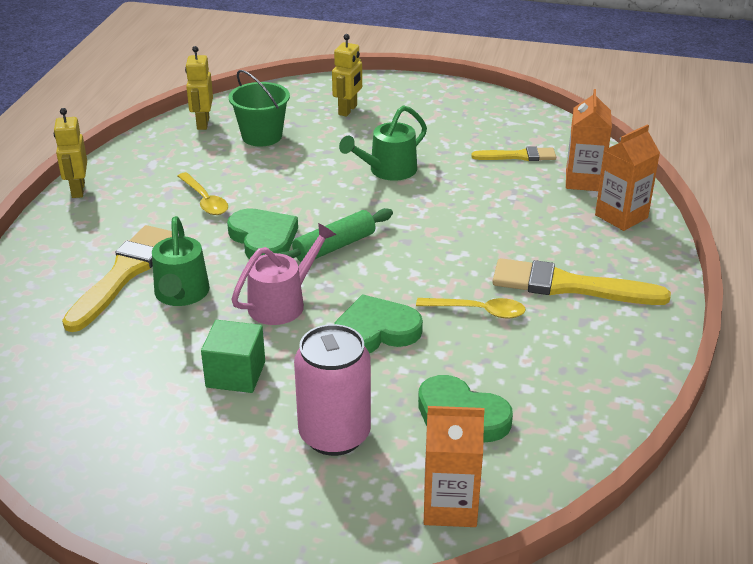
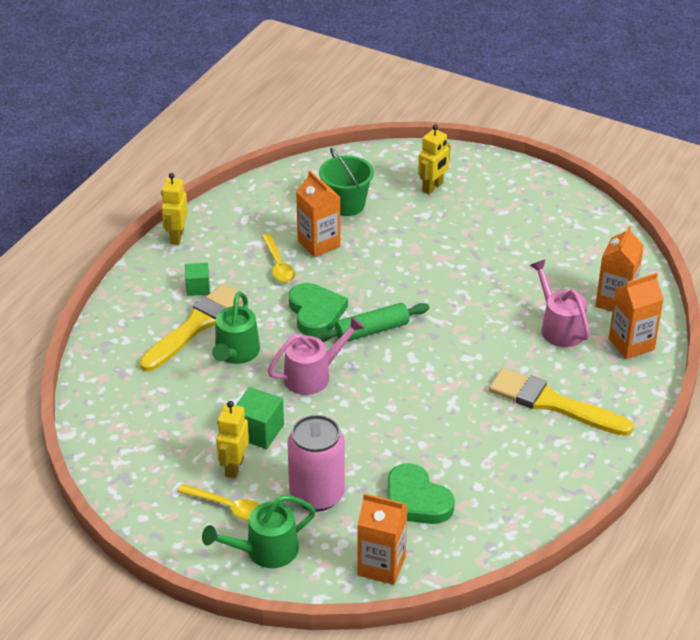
camera: 15 degrees right, 5 degrees up
yellow robot [185,46,213,130] -> yellow robot moved to [216,401,249,478]
green heart [334,294,423,353] -> none
green watering can [339,105,427,181] -> green watering can moved to [202,495,316,568]
yellow spoon [416,298,526,319] -> yellow spoon moved to [177,484,260,521]
yellow brush [471,147,556,161] -> none
none -> green cube [185,263,210,296]
none -> orange carton [296,171,341,257]
none -> pink watering can [530,260,590,347]

